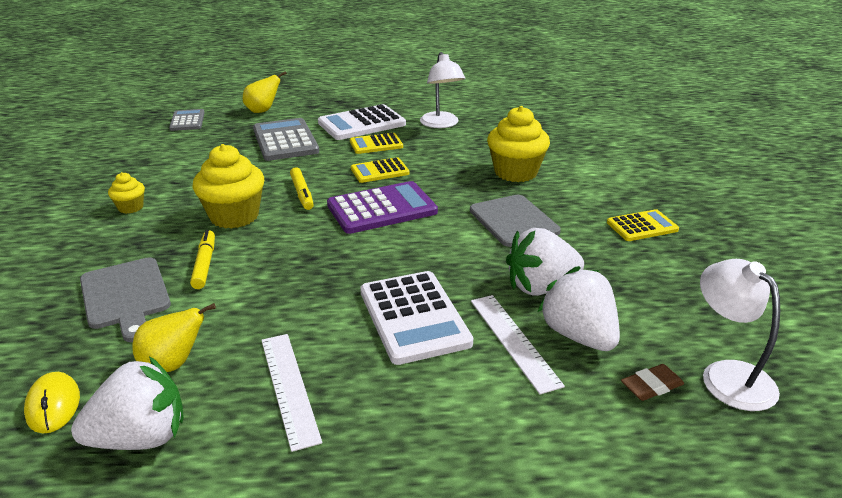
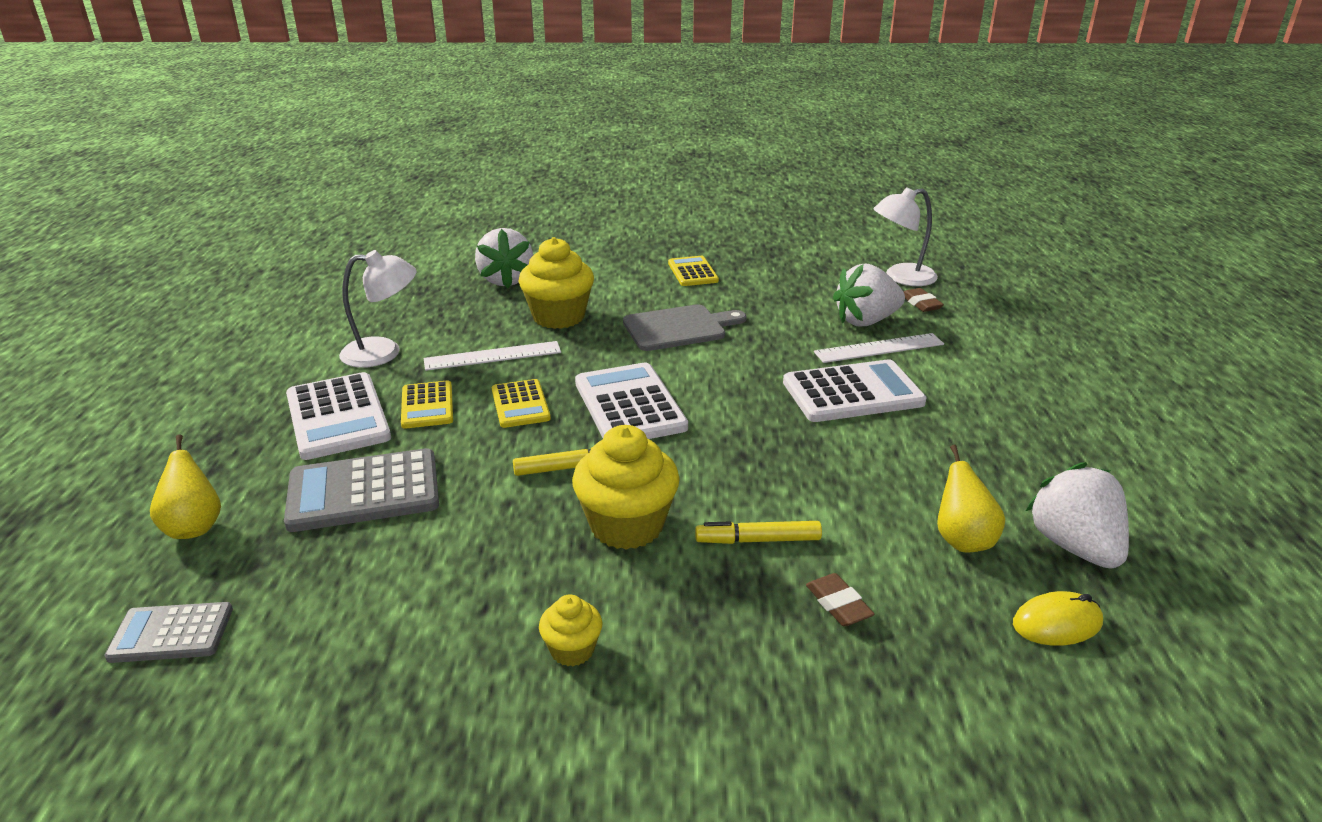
camera: 85 degrees left, 0 degrees up
grey cutting board [80,257,171,342] -> brown eraser [806,573,874,626]
white ruler [261,334,322,452] -> white ruler moved to [424,341,561,371]
purple calculator [327,181,438,234] -> white calculator [575,362,688,439]
white strawberry [506,228,584,296] -> white strawberry moved to [475,228,533,288]

